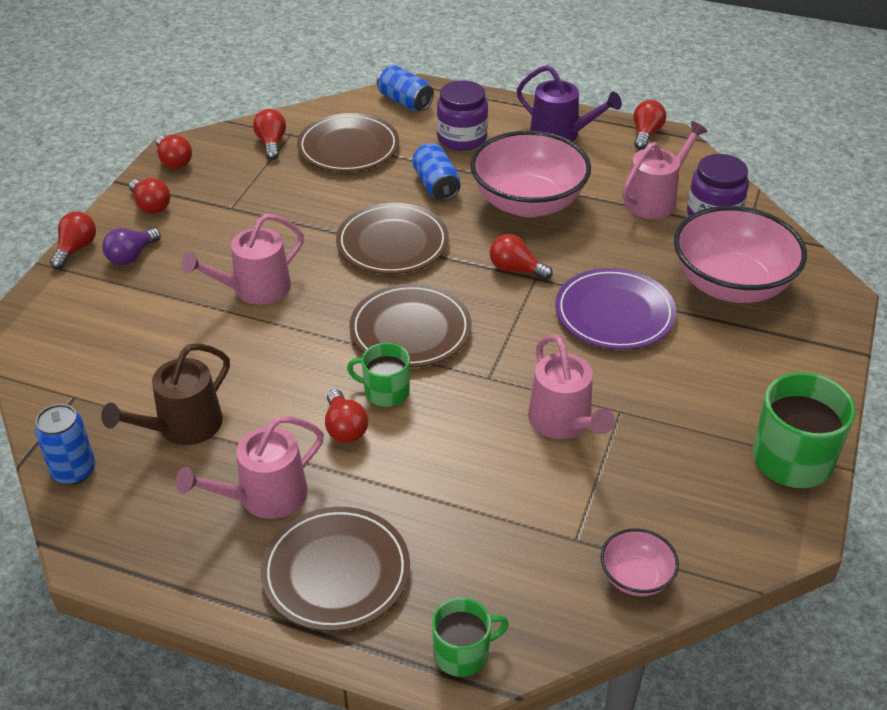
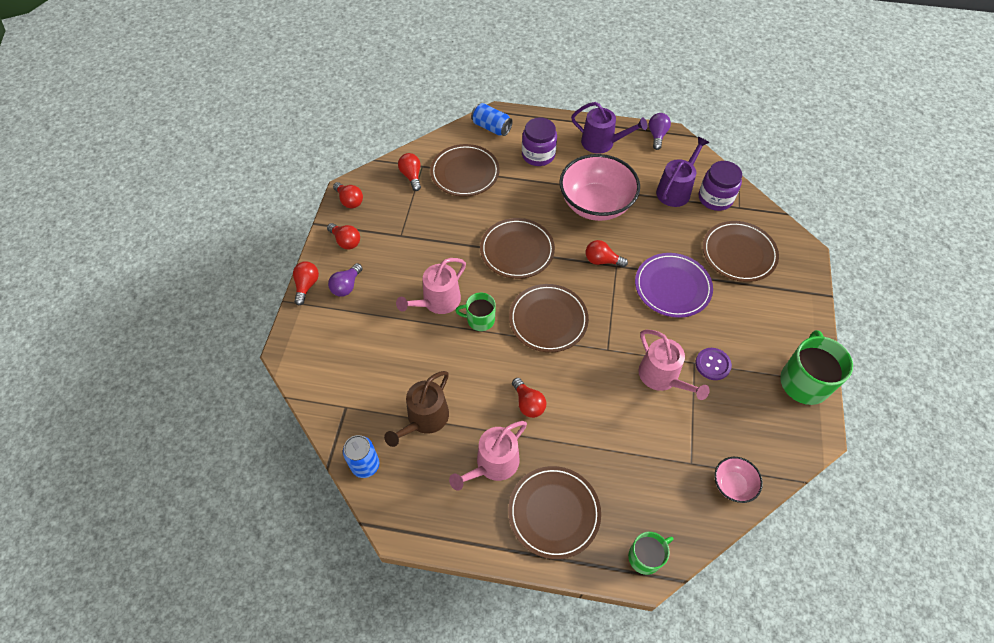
camera: 10 degrees left, 15 degrees up
green mug [347,343,410,407] -> green mug moved to [456,293,496,331]
blue can [412,143,460,201] -> none
pink watering can [622,121,708,219] -> purple watering can [656,137,709,207]
red light bulb [634,100,666,150] -> purple light bulb [649,113,671,150]
pink bowl [674,206,807,303] -> brown plate [703,221,779,282]
none -> purple button [696,348,732,380]

